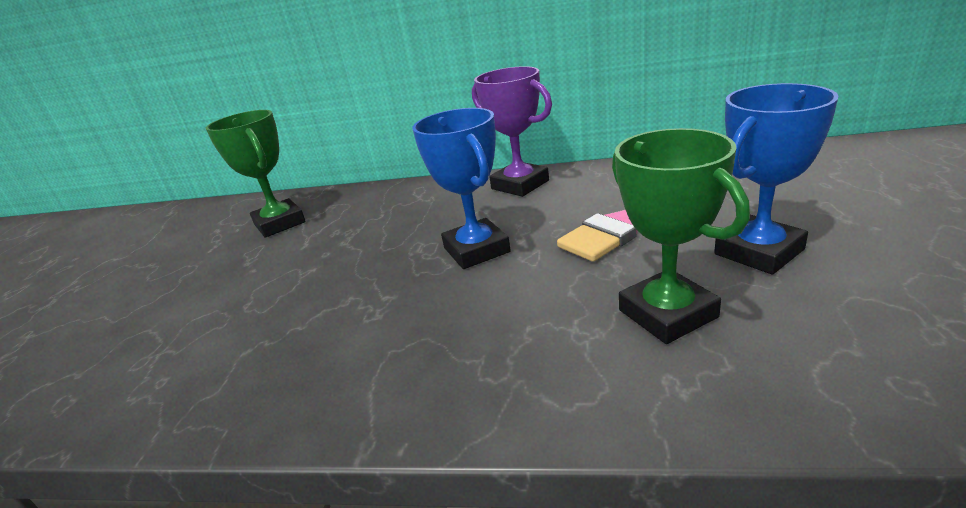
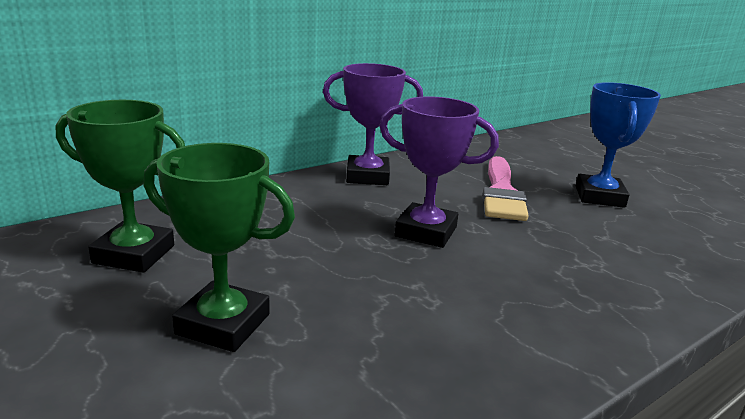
camera: 50 degrees left, 5 degrees down
blue trophy [412,108,511,269] -> purple trophy [380,96,499,248]
green trophy [612,128,750,344] -> green trophy moved to [144,143,295,352]

